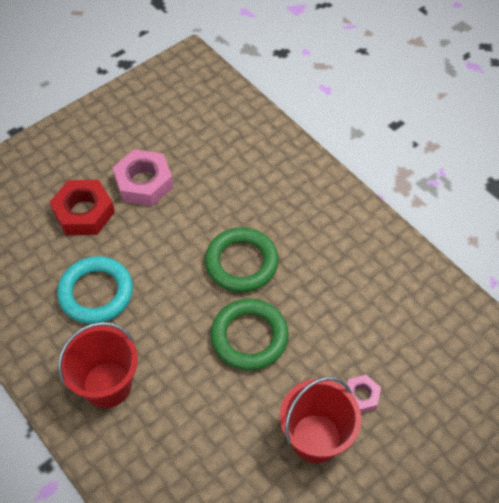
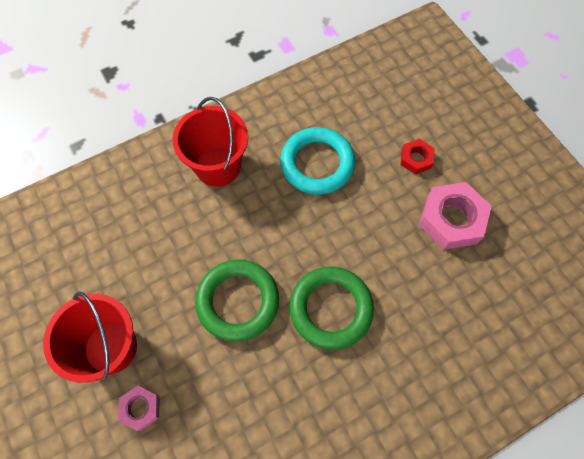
camera: 100 degrees right, 10 degrees up
red nut [49,180,115,235] -> red nut [401,139,435,174], size x0.54

